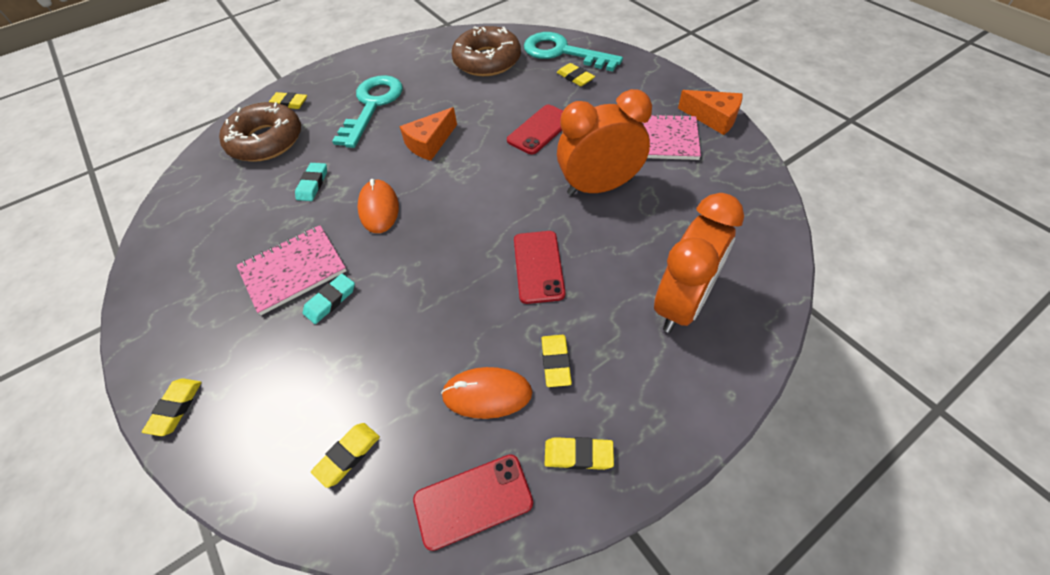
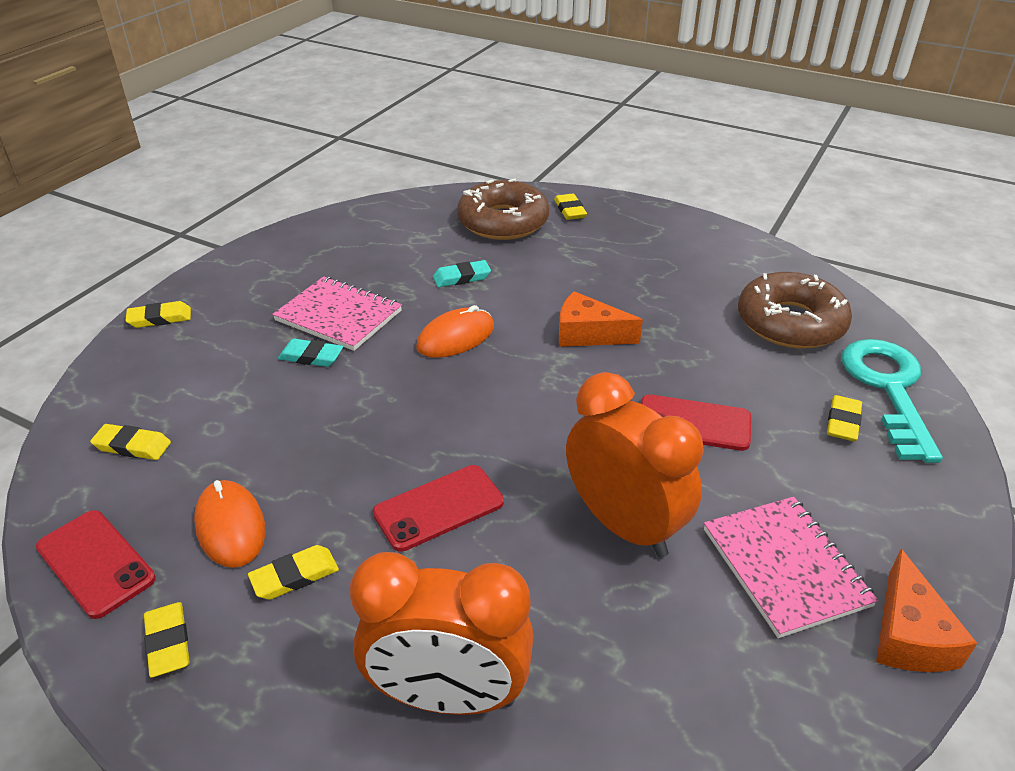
camera: 60 degrees right, 15 degrees down
turquoise key [332,75,403,148] -> none

